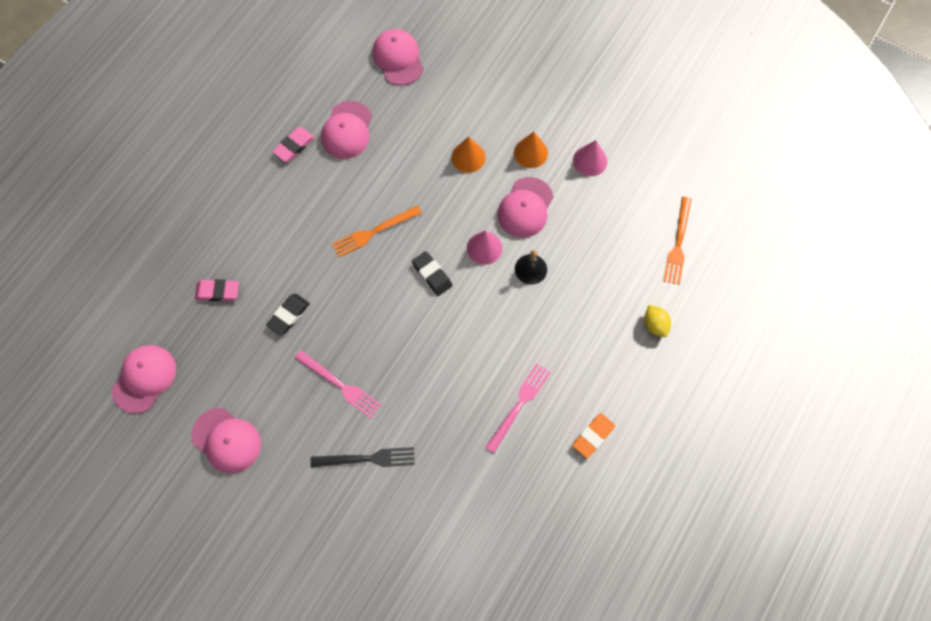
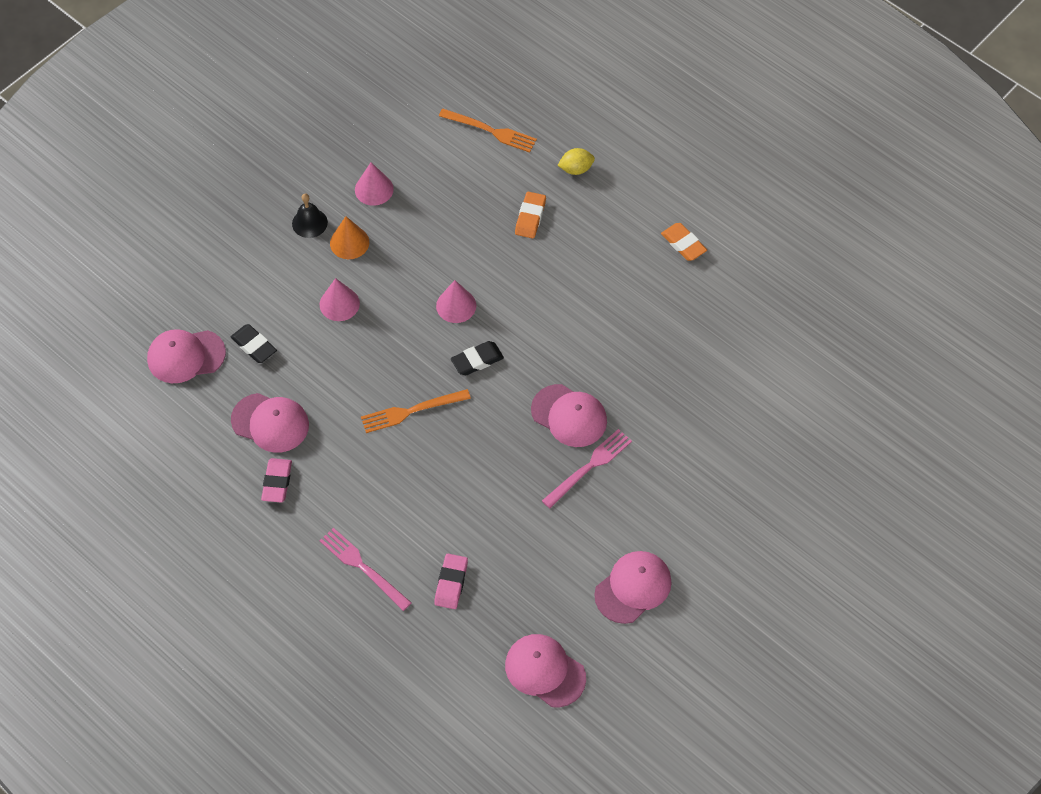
camera: 80 degrees left, 10 degrees down
black eraser [266,294,310,335] -> black eraser moved to [231,324,277,363]
pink eraser [272,127,315,162] -> pink eraser turned 45 degrees clockwise [261,458,292,502]
black fork [311,447,415,468] -> none
orange fork [332,205,422,257] -> orange fork turned 90 degrees clockwise [361,389,471,433]
orange cone [451,136,486,173] -> pink cone [320,278,360,321]
pink fork [485,363,551,453] -> pink fork moved to [319,528,412,611]
pink cap [498,177,553,238] -> pink cap moved to [531,384,607,447]
black bell [515,250,547,285] -> black bell moved to [292,194,328,238]
none -> orange eraser [515,192,546,239]

